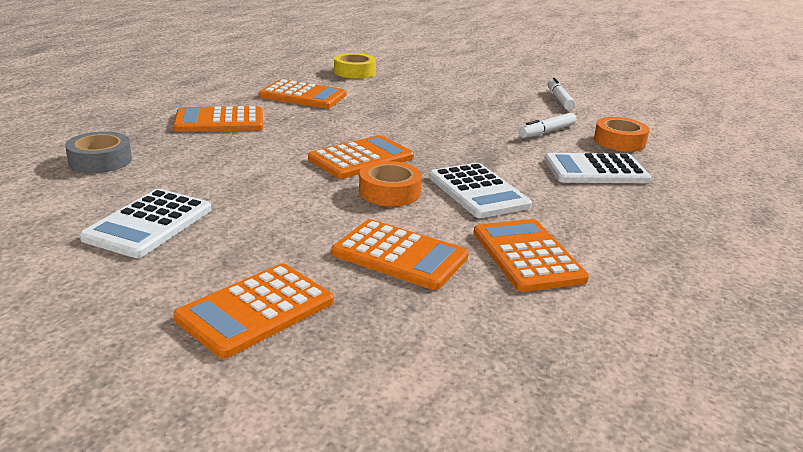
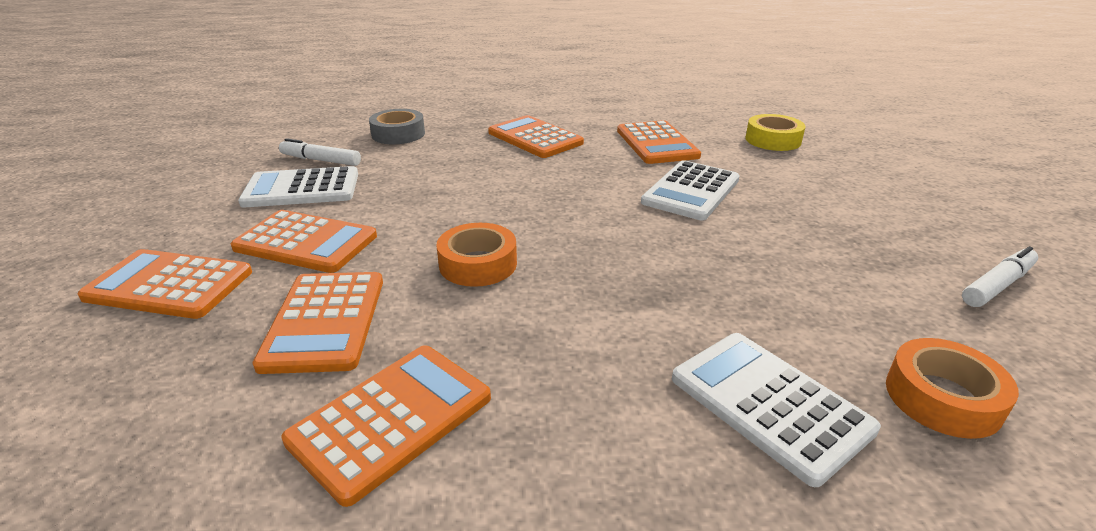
camera: 60 degrees right, 5 degrees up
orange calculator [308,135,414,179] -> orange calculator moved to [231,210,377,273]
white calculator [429,163,532,218] -> white calculator moved to [641,160,740,220]
white marker [519,113,577,138] -> white marker moved to [279,138,361,166]

